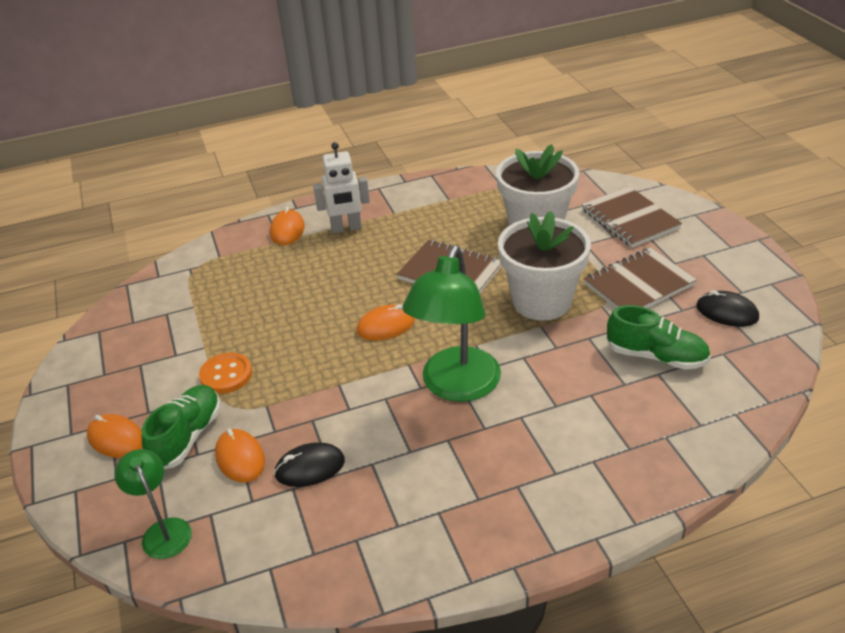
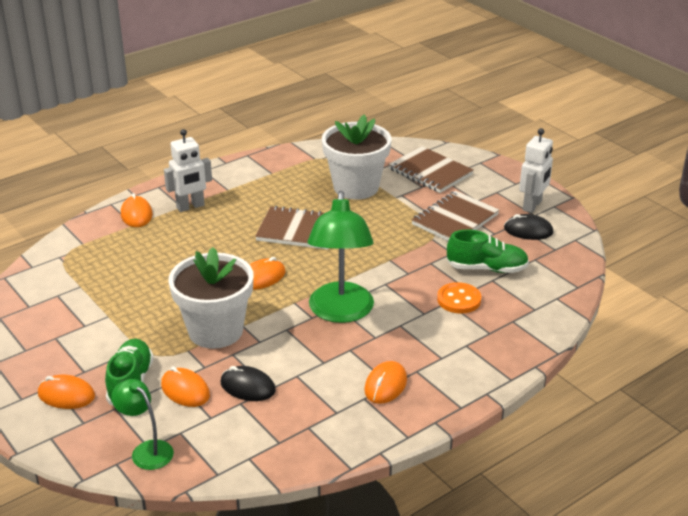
camera: 20 degrees left, 5 degrees down
orange button [199,353,252,394] -> orange button moved to [437,282,481,314]
black mouse [274,442,345,487] -> black mouse turned 60 degrees clockwise [221,366,276,401]
white flower pot [498,211,591,321] -> white flower pot moved to [169,247,254,349]
none -> orange mouse [364,361,407,404]
none -> white robot [519,128,553,213]

